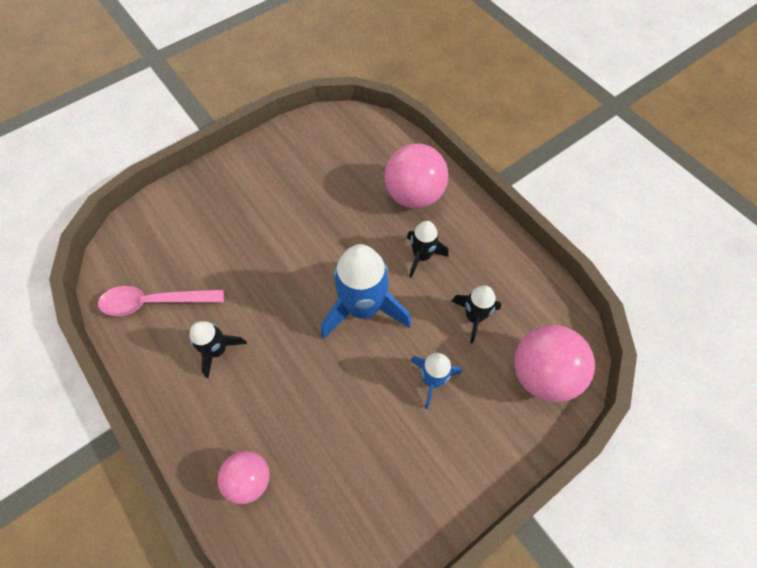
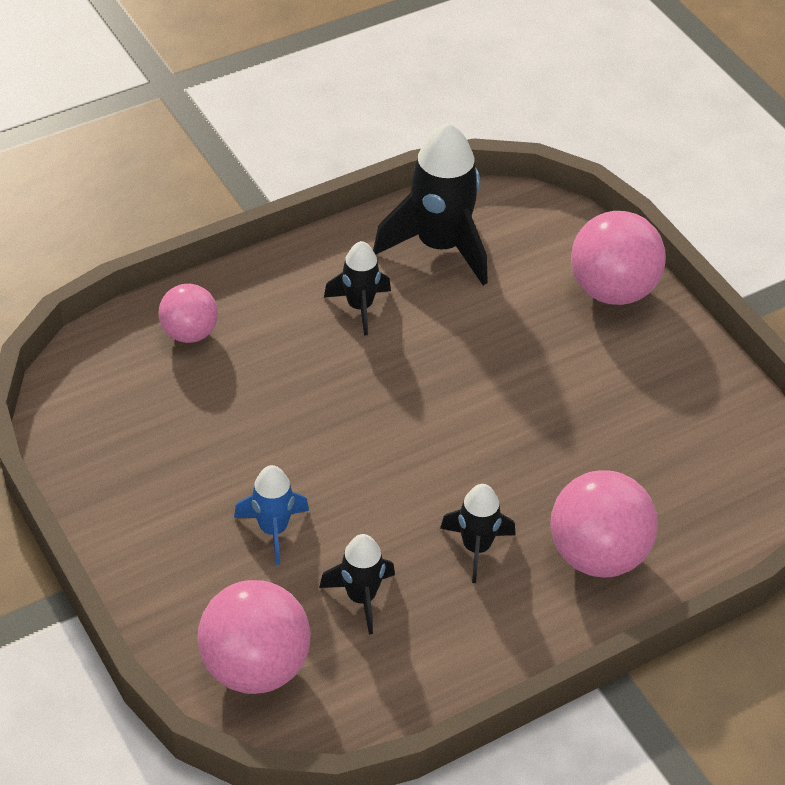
camera: 95 degrees right, 15 degrees down
pink spoon [98,286,224,316] -> black rocket [373,123,488,286]
blue rocket [321,244,411,339] -> none
none -> pink ball [571,211,666,305]

